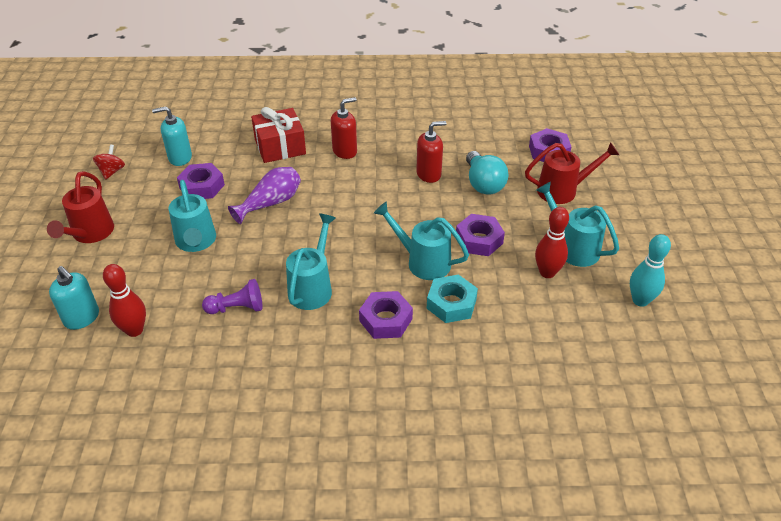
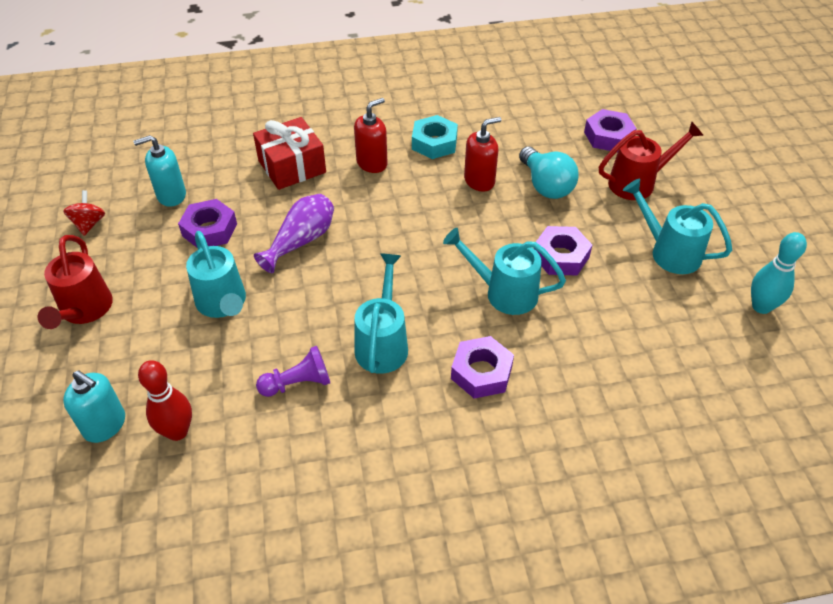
camera: 10 degrees left, 5 degrees up
turquoise nut [427,274,478,323] -> turquoise nut moved to [412,115,458,159]
red bowling pin [535,207,569,278] -> none

